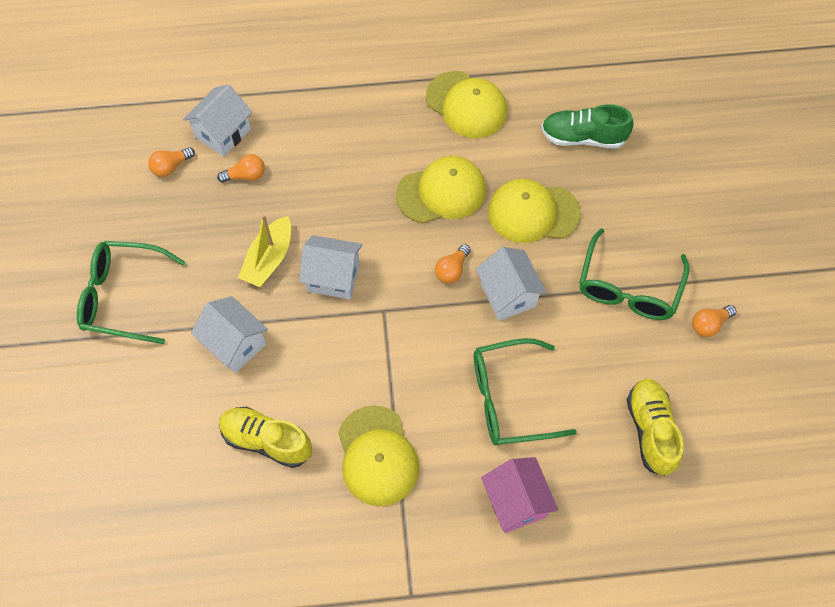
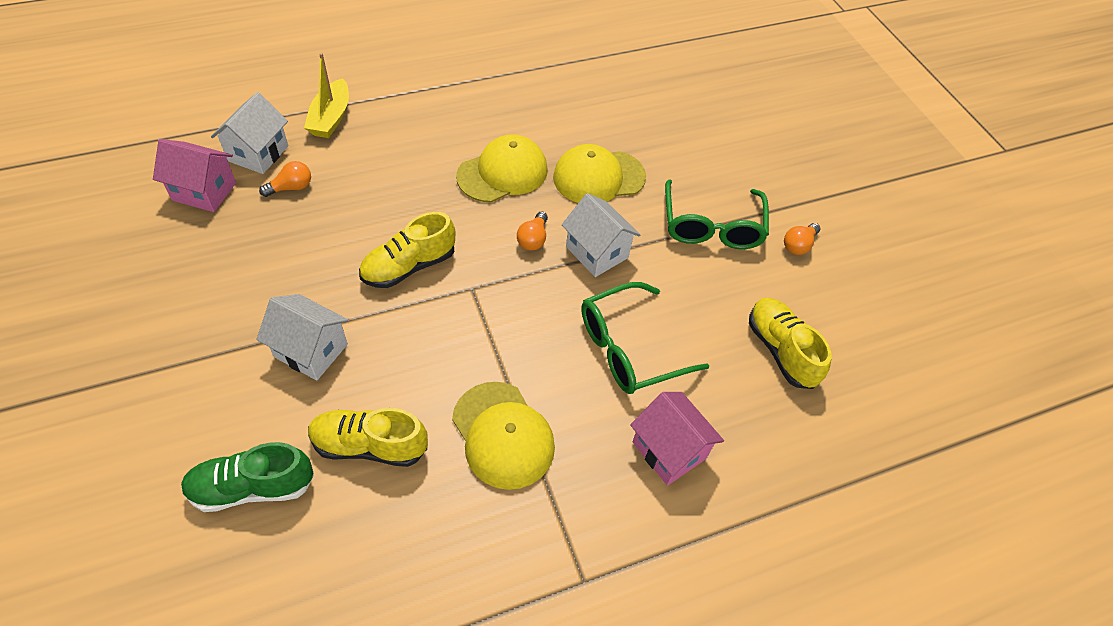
camera: 20 degrees left, 10 degrees down
green glasses [77,241,185,344] -> none
orange light bulb [148,147,195,177] -> pink house [153,139,236,212]
yellow boat [238,214,291,287] -> yellow boat moved to [304,53,349,138]
white house [299,235,362,299] -> yellow shoe [359,212,455,288]
yellow cap [426,71,507,138] -> none
green shoe [541,104,634,149] -> green shoe moved to [181,442,314,512]

